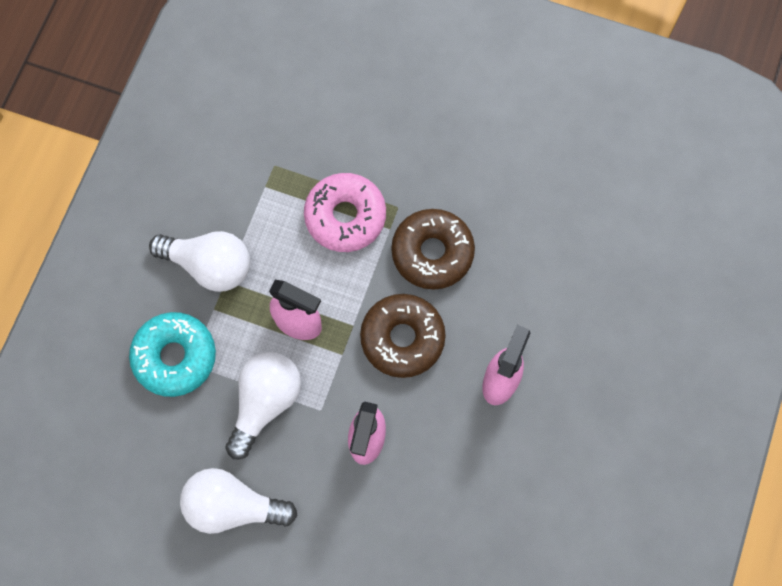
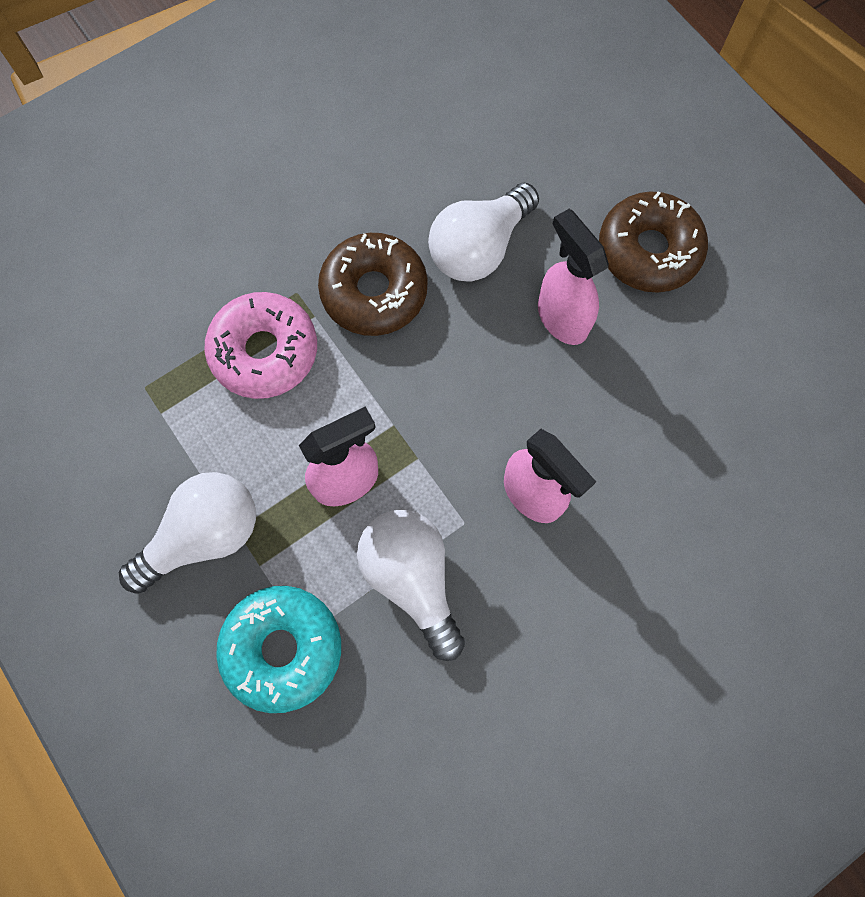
camera: 55 degrees left, 0 degrees up
white light bulb [180,468,298,534] -> white light bulb moved to [428,183,539,281]
brown donut [360,294,446,378] -> brown donut moved to [599,191,708,293]

